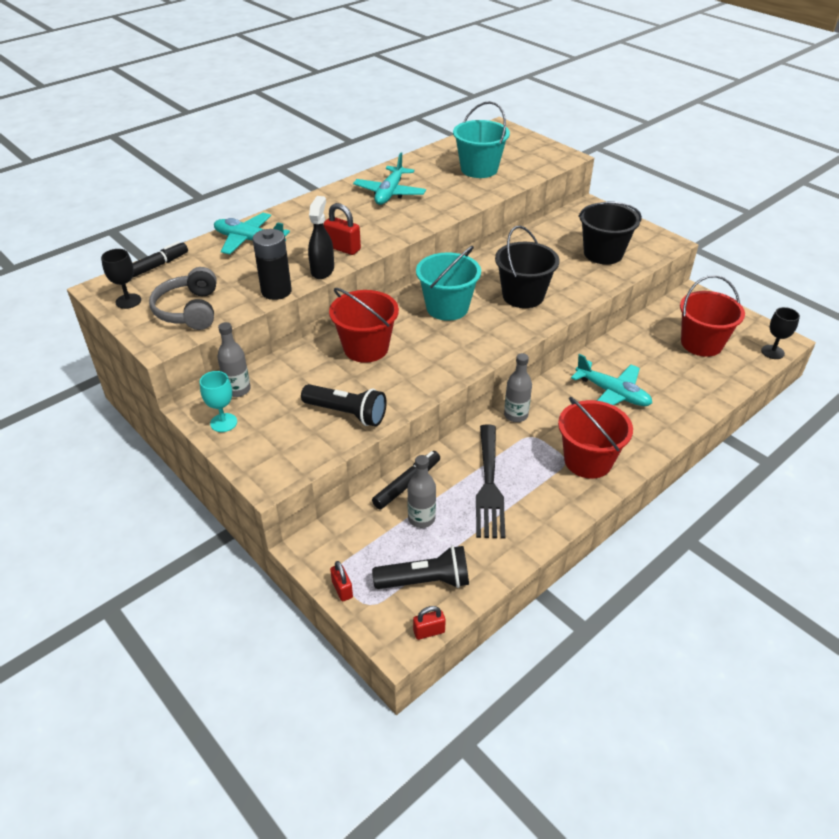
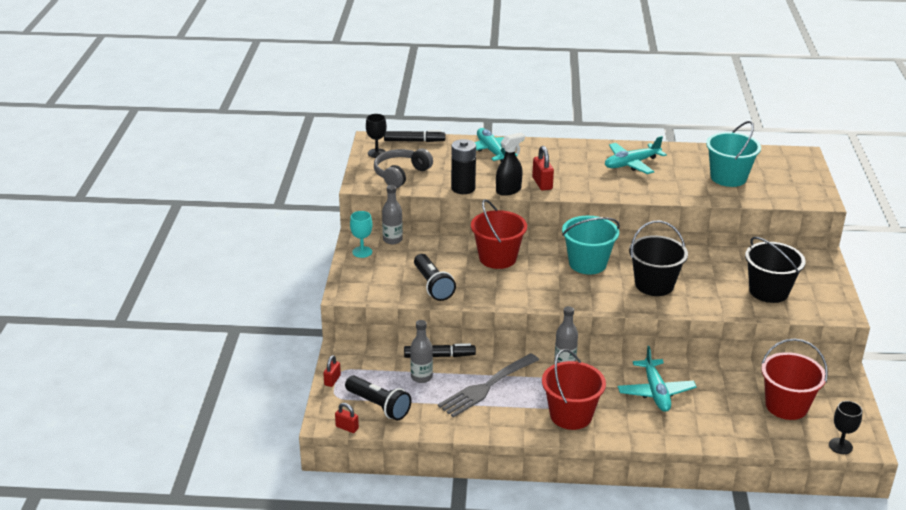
camera: 45 degrees right, 10 degrees down
black fork [476,424,505,539] -> grey fork [438,353,539,418]

